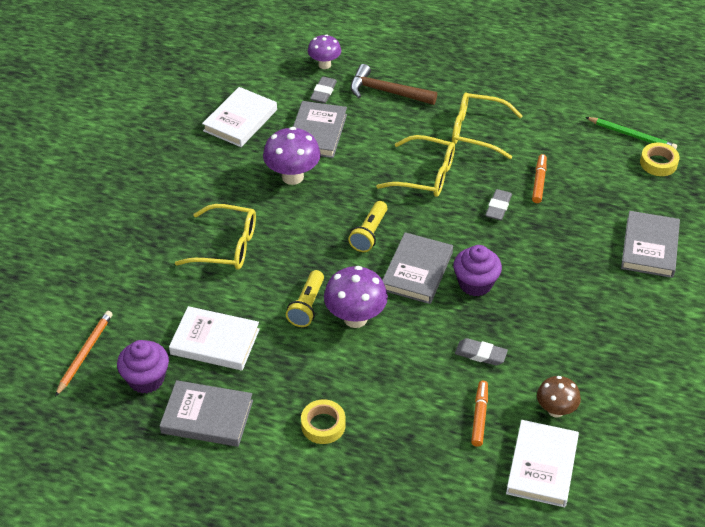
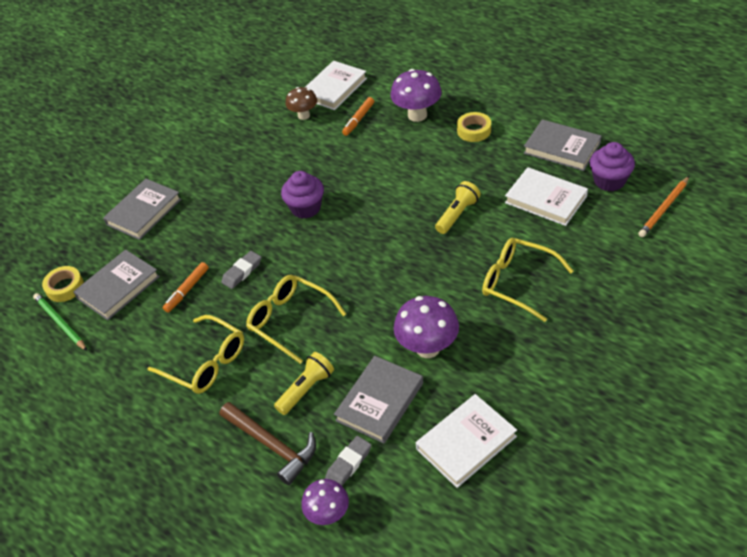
camera: 155 degrees left, 0 degrees up
purple mushroom [324,266,388,328] -> purple mushroom moved to [391,69,442,122]
yellow flashlight [348,201,387,252] -> yellow flashlight moved to [274,352,334,415]
grey book [382,232,453,304] -> grey book moved to [73,250,160,320]
grey eraser [455,338,508,366] -> none

